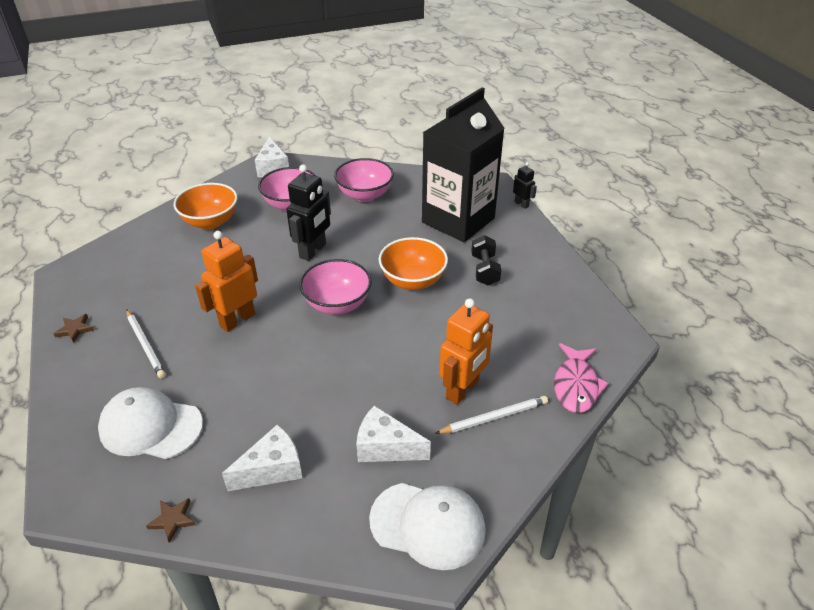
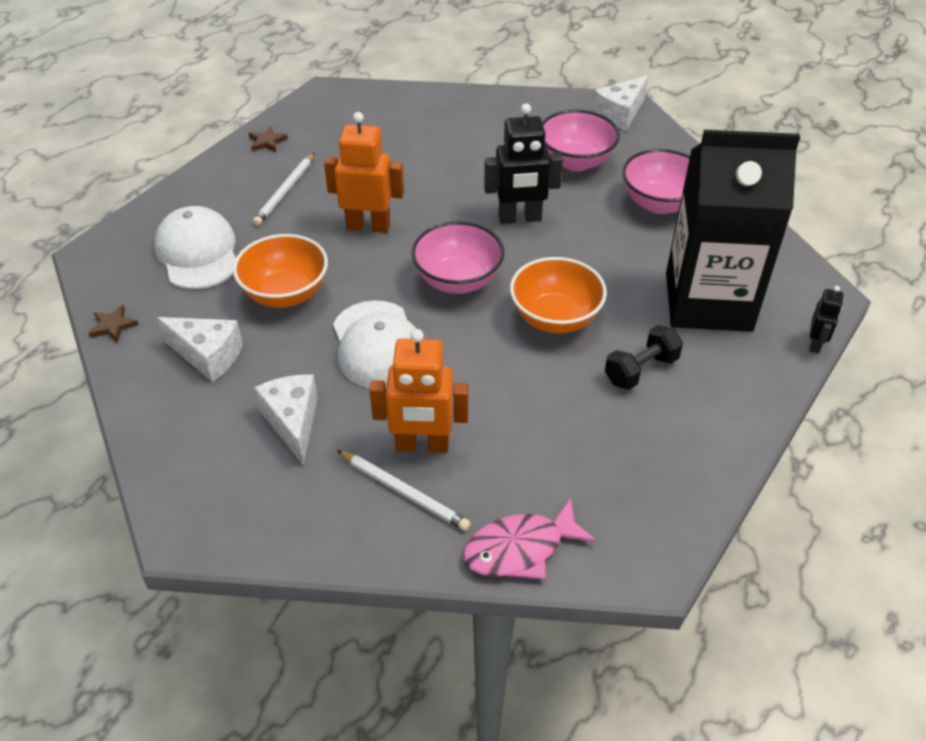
camera: 55 degrees right, 5 degrees up
orange bowl [174,183,238,229] -> orange bowl moved to [233,234,328,308]
white cap [369,483,486,570] -> white cap moved to [333,300,416,388]

